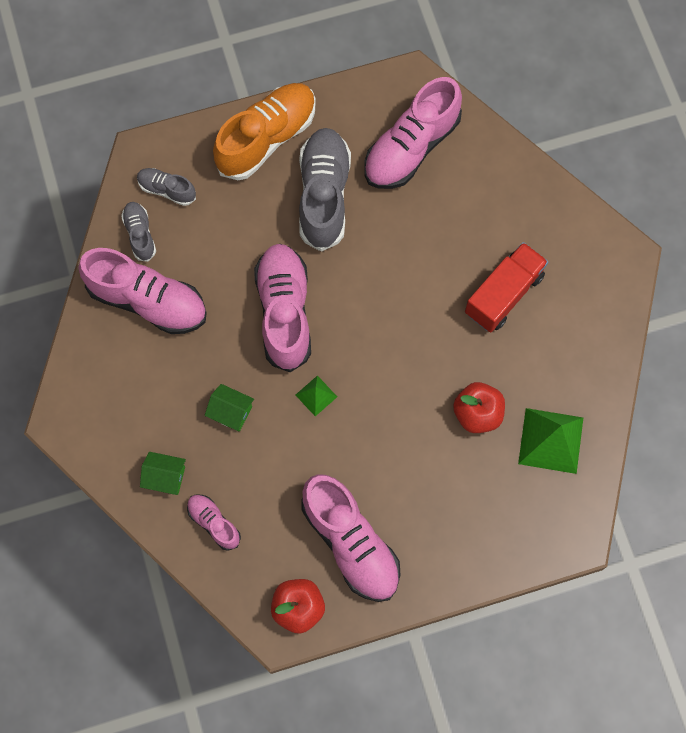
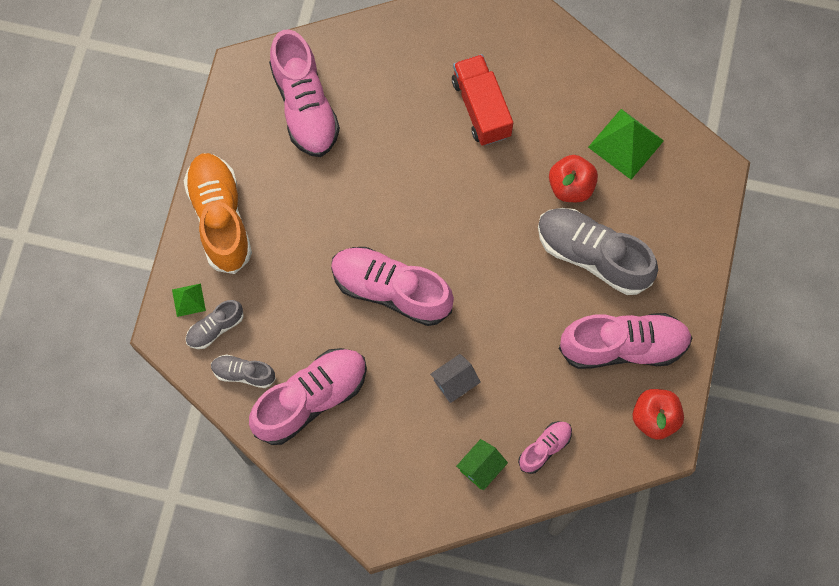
camera: 60 degrees left, 0 degrees up
pink shoe [187,494,241,551] -> pink shoe turned 150 degrees clockwise [518,421,572,474]
green house [205,384,254,432] -> grey house [430,354,481,403]
green pyramid [296,375,337,416] -> green pyramid moved to [172,284,206,317]
grey shoe [299,128,351,252] -> grey shoe moved to [538,208,658,295]

